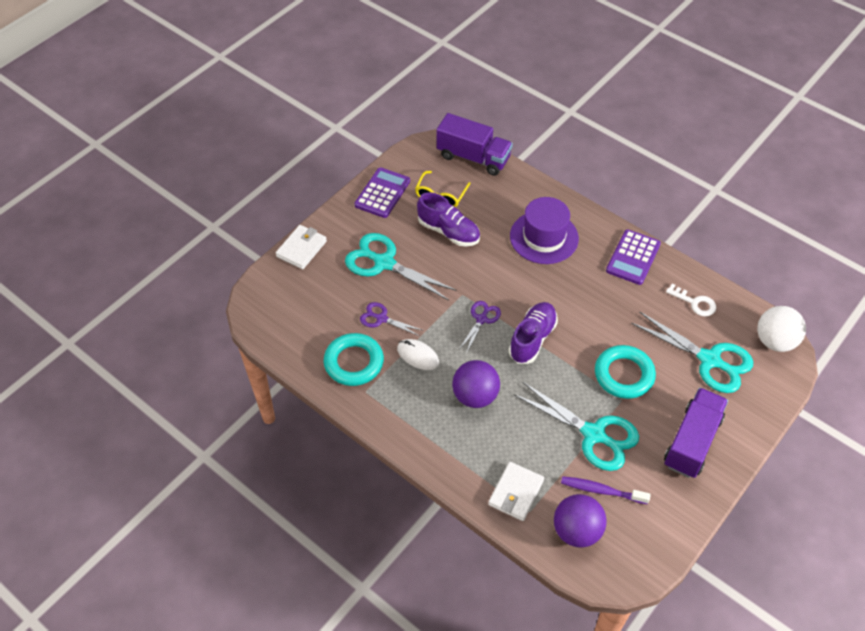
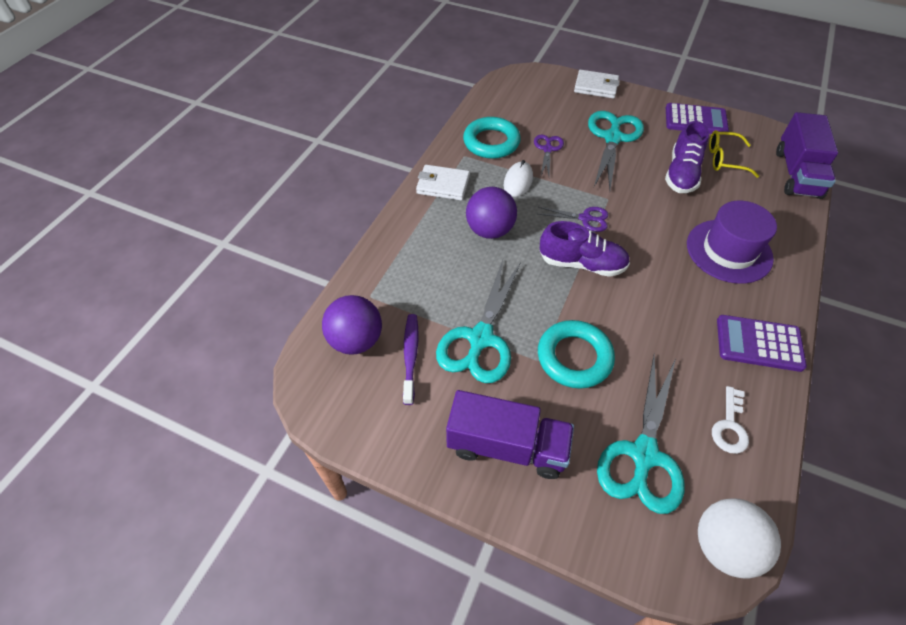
camera: 75 degrees right, 0 degrees up
white wallet [488,462,544,521] -> white wallet moved to [416,165,470,200]

